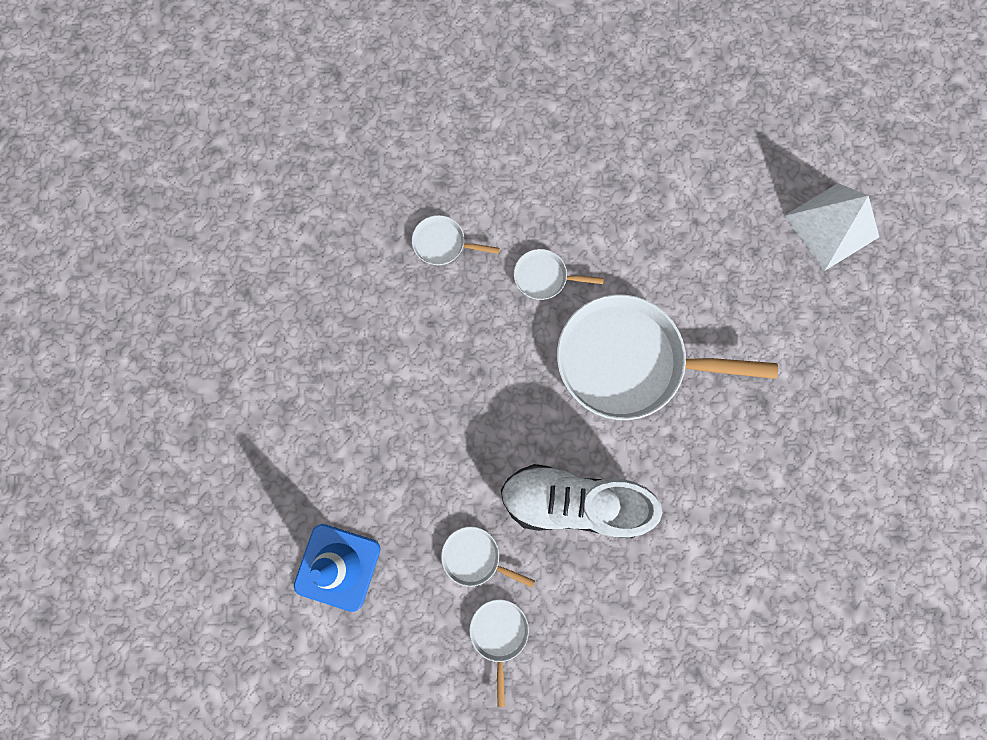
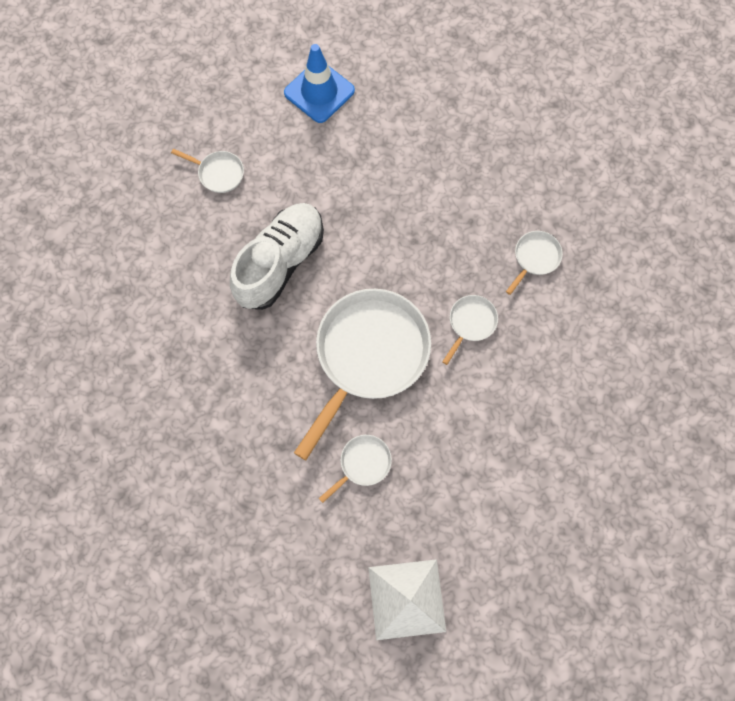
camera: 115 degrees right, 5 degrees down
white pan [441,527,535,588] -> white pan moved to [319,435,392,503]

